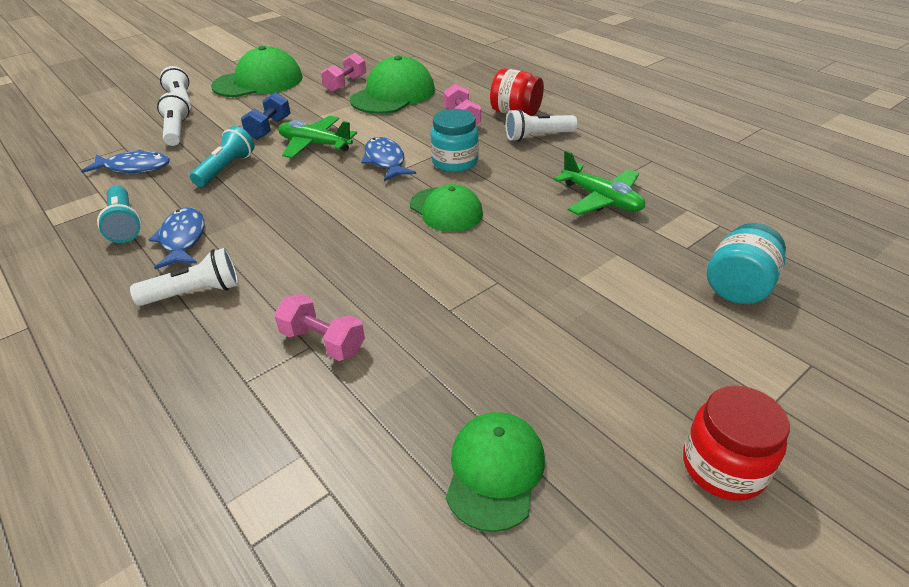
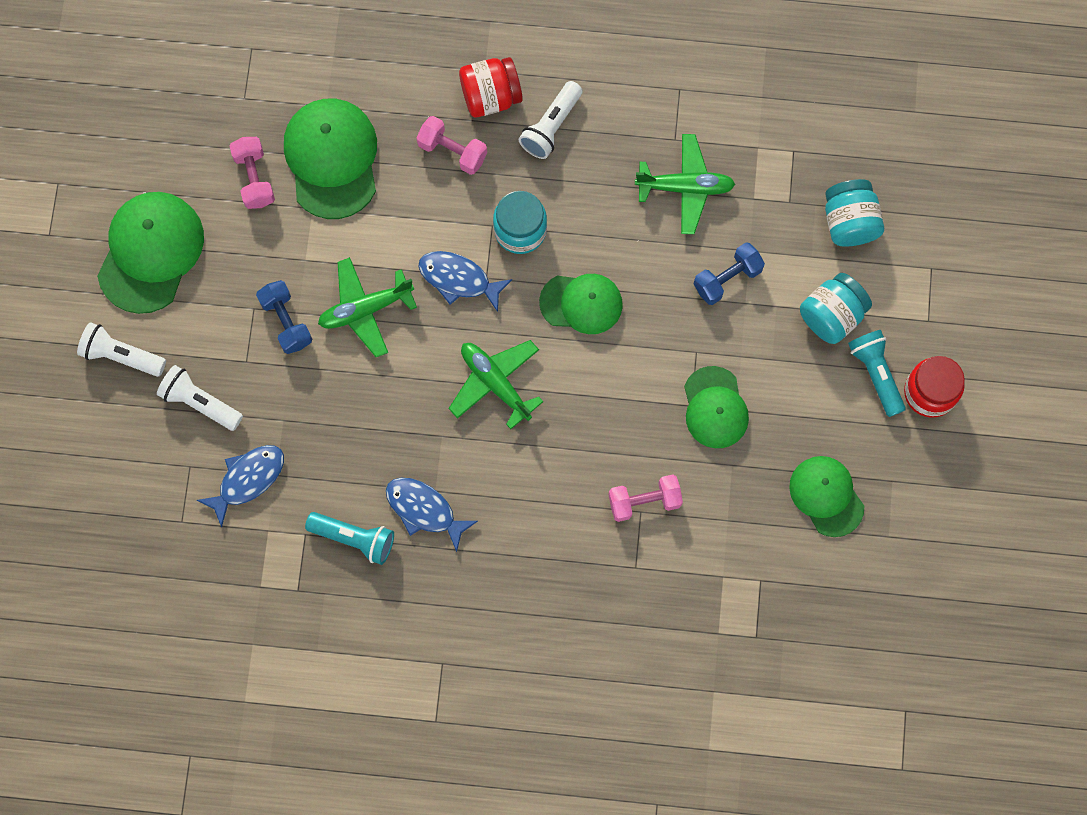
camera: 45 degrees left, 35 degrees up
white flashlight [130,248,239,306] -> none
turquoise flashlight [190,126,255,187] -> turquoise flashlight moved to [848,330,906,417]
none -> green plane [449,340,544,429]
none -> green cap [684,366,749,448]
none -> blue dumbbell [694,243,765,305]
none -> turquoise jar [800,273,872,344]

